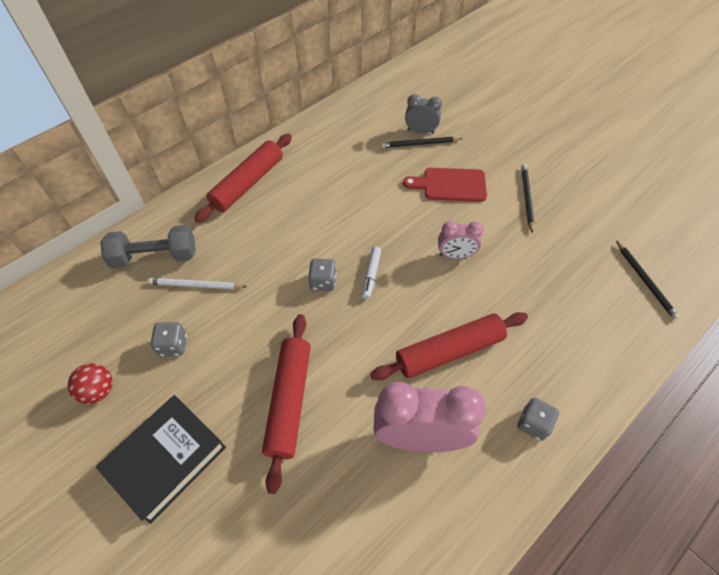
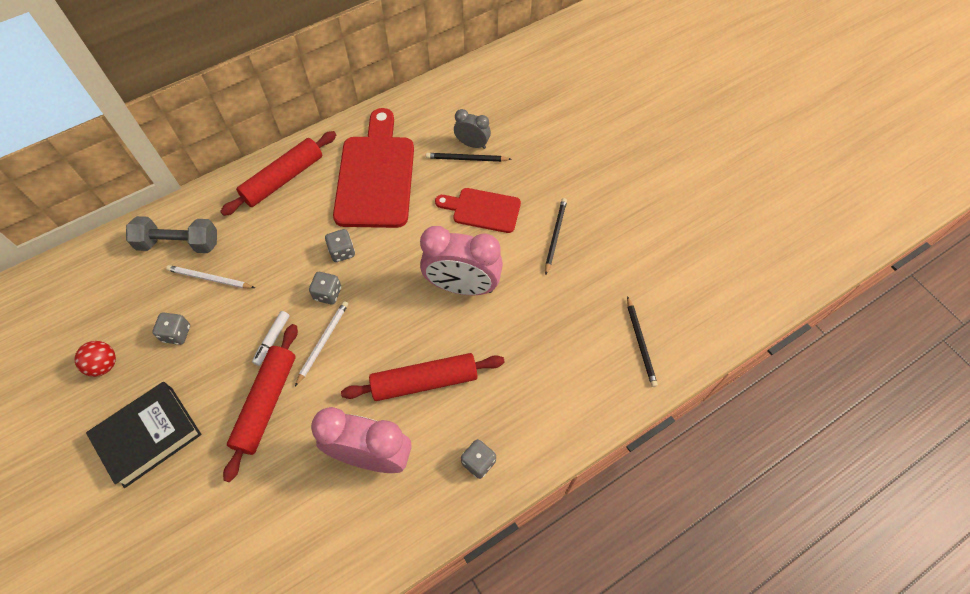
camera: 10 degrees right, 5 degrees up
white marker [362,246,381,299] -> white marker moved to [252,311,290,366]
pink clock [438,221,484,259] -> pink clock [420,226,503,295], size x1.90
none -> white pencil [295,301,348,386]
none -> grey dice [325,229,355,262]
none -> red cutting board [333,108,414,228]

